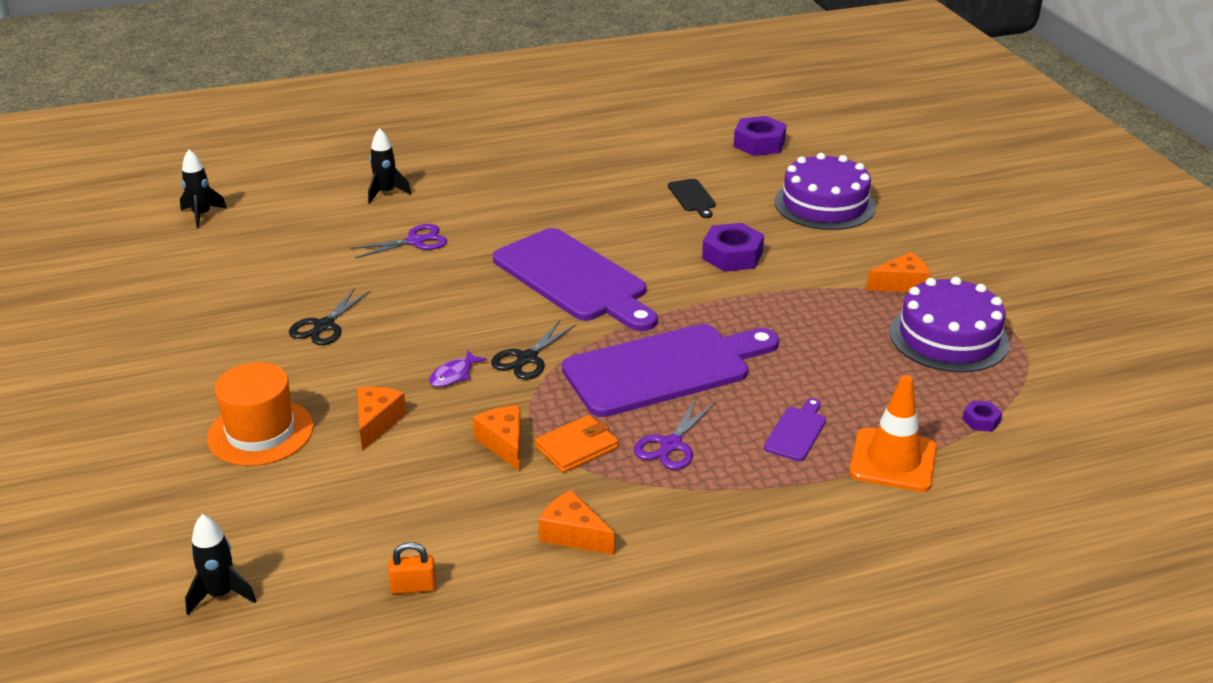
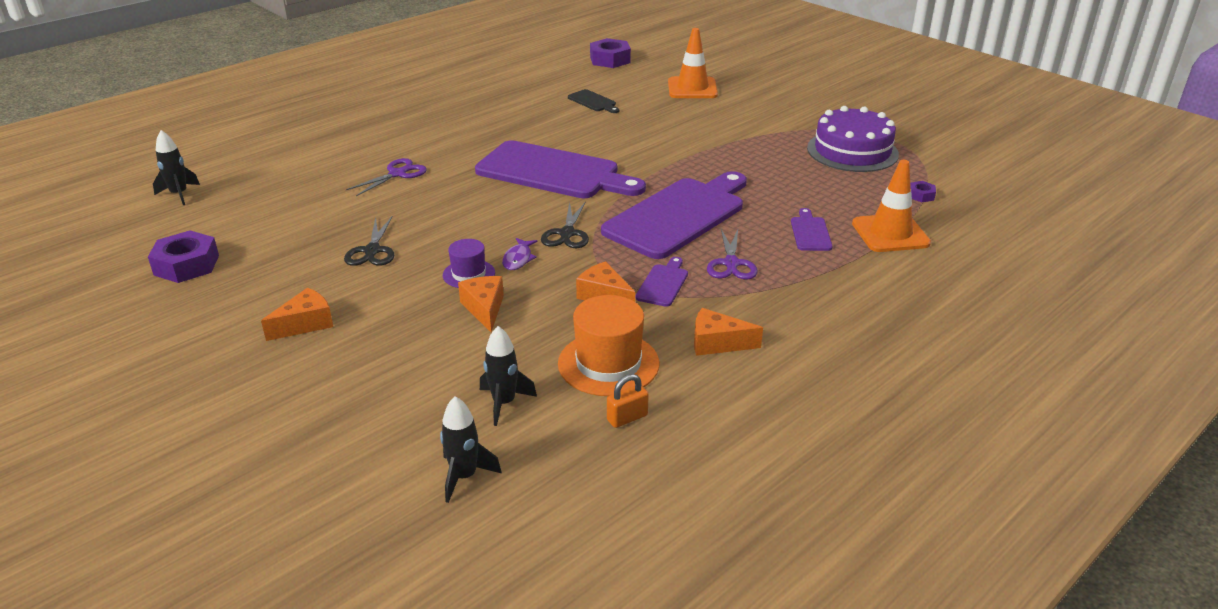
camera: 25 degrees left, 0 degrees up
orange hat [207,362,314,466] -> orange hat moved to [558,295,660,396]
black rocket [368,128,411,204] -> black rocket moved to [480,326,537,426]
orange wallet [535,415,618,473] -> purple cutting board [635,257,688,307]
purple nut [702,223,764,272] -> purple nut moved to [148,230,219,283]
purple cake [775,153,876,230] -> orange traffic cone [668,28,718,98]
orange cheese [866,252,930,292] -> orange cheese moved to [261,288,333,341]
none -> purple hat [443,239,495,288]

